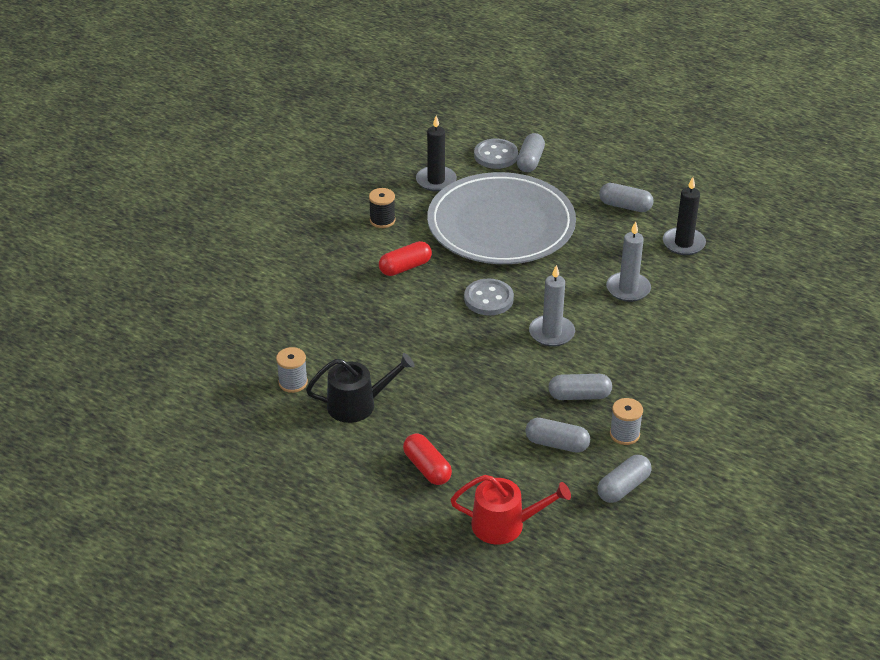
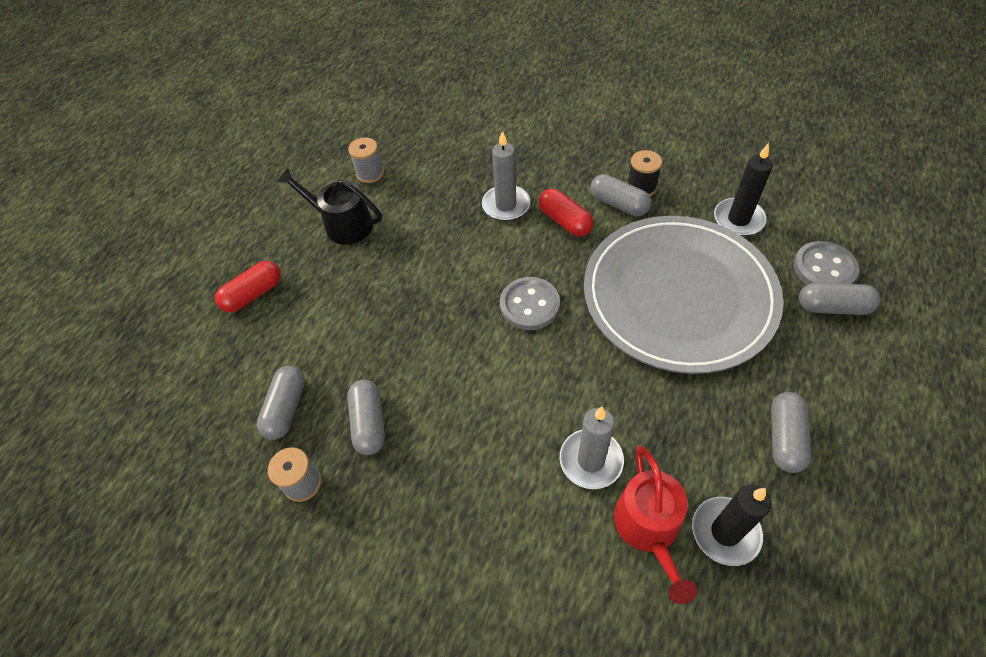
camera: 85 degrees right, 15 degrees up
black watering can [306,353,415,423] -> black watering can turned 135 degrees clockwise [277,168,382,245]
red watering can [451,475,571,545] -> red watering can moved to [614,446,697,604]
grey candle [529,265,575,347] -> grey candle moved to [482,131,530,221]
grey capsule [597,455,652,503] -> grey capsule moved to [590,174,652,216]

